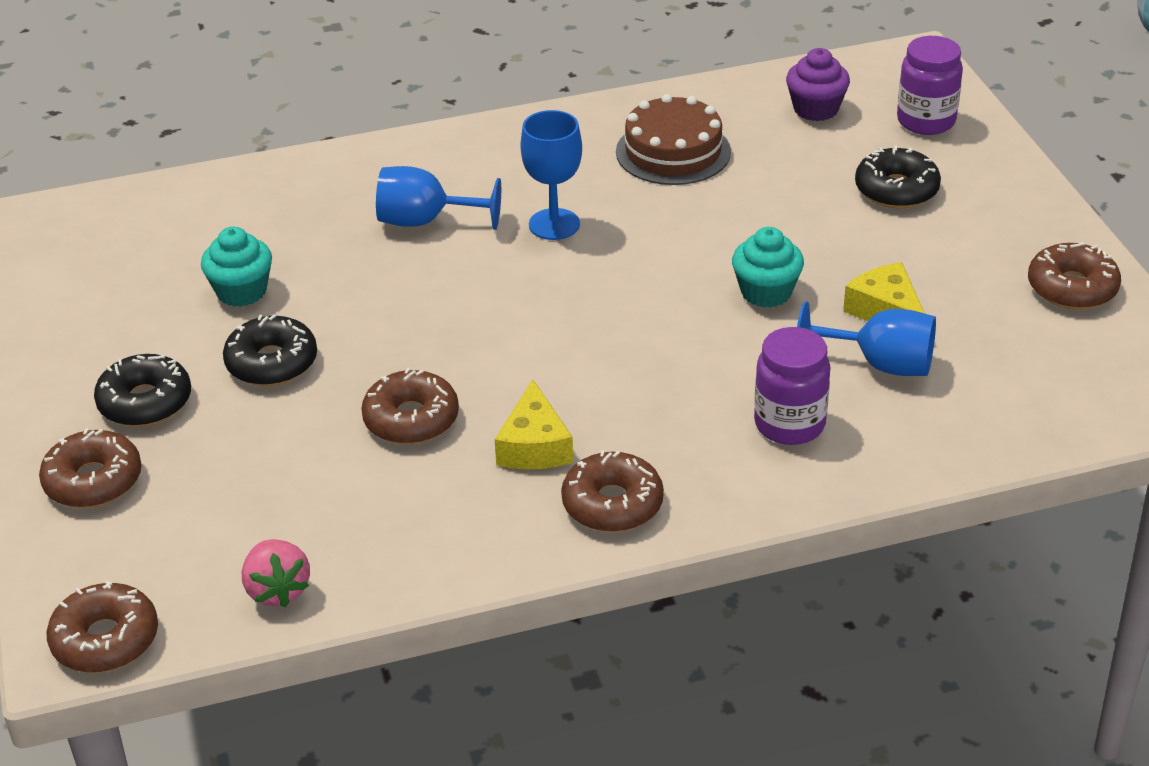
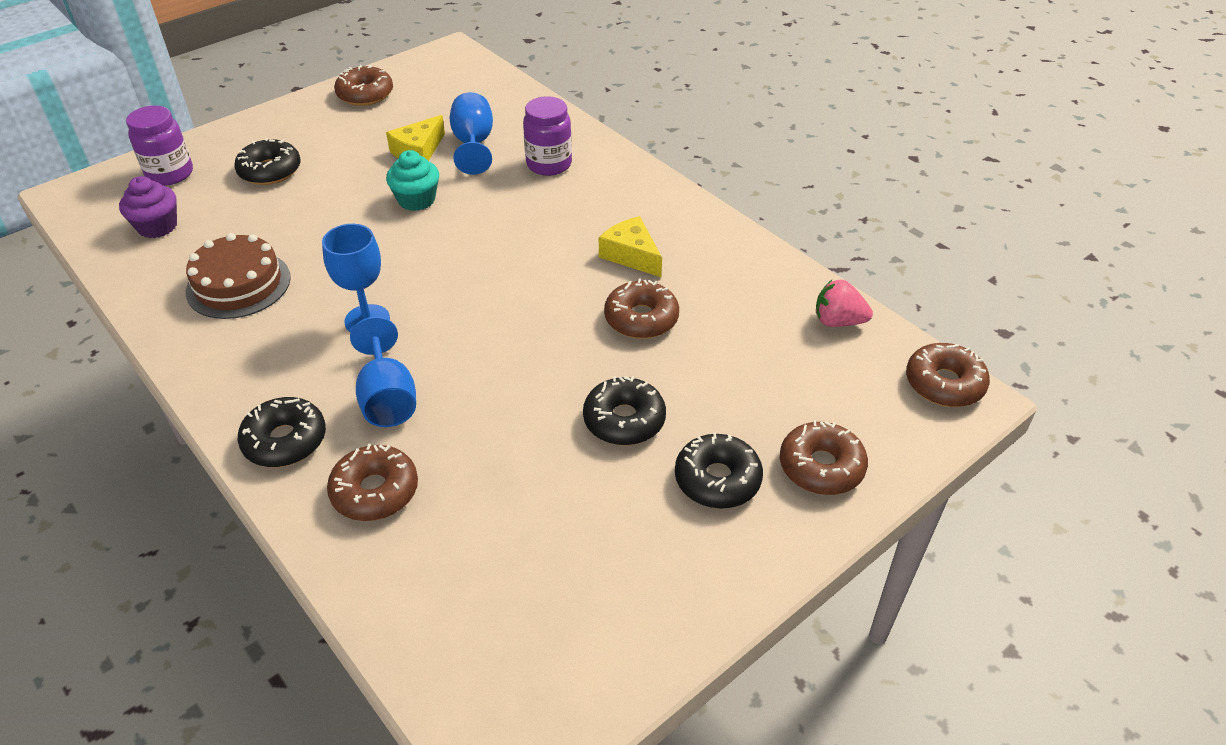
camera: 115 degrees left, 5 degrees up
turquoise cupcake [201,227,272,307] -> none
pink strawberry [242,539,310,607] -> pink strawberry turned 120 degrees counterclockwise [816,280,873,327]
yellow cheese [495,379,573,469] -> yellow cheese turned 105 degrees counterclockwise [599,216,662,277]
brown donut [561,450,664,532] -> brown donut moved to [327,444,418,521]
none -> black donut [238,397,326,467]

